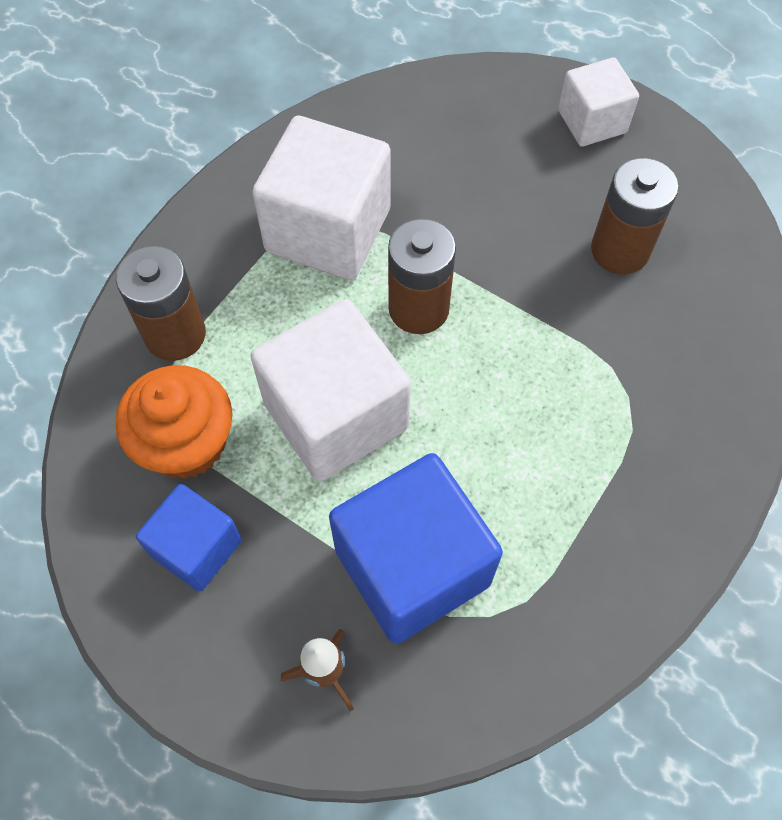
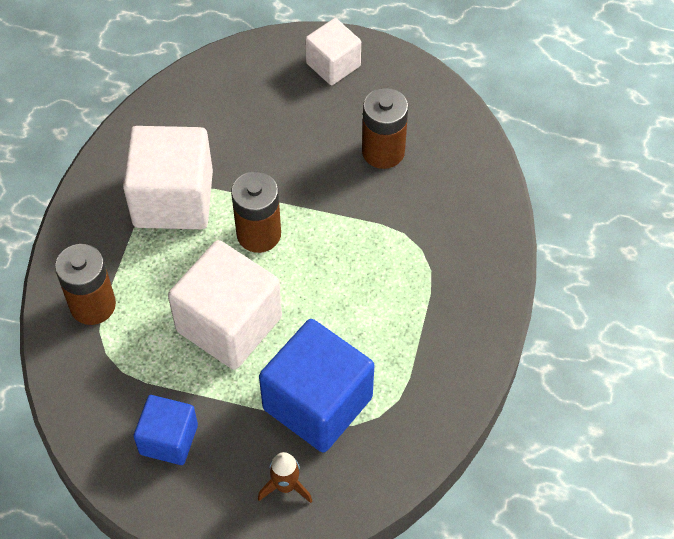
camera: 20 degrees left, 5 degrees down
orange cupcake [115,365,232,479] -> none

